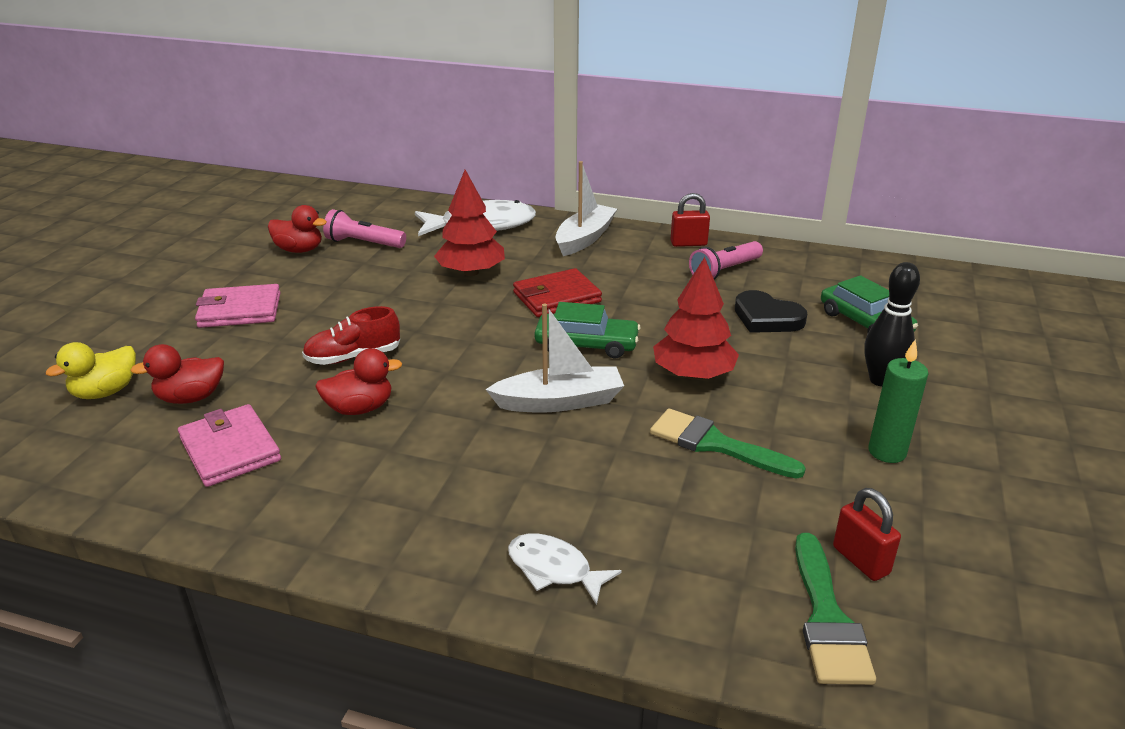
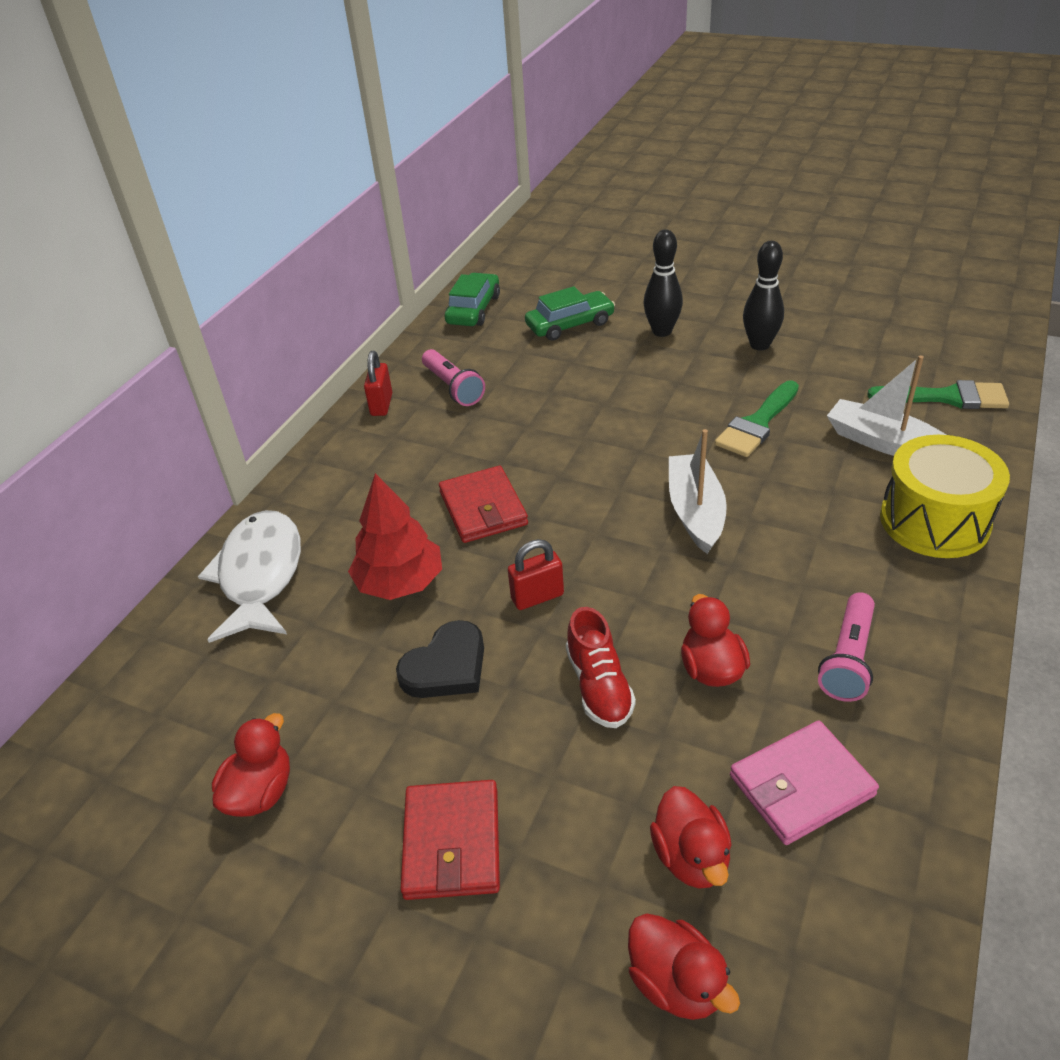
camera: 80 degrees left, 10 degrees up
yellow duck [46,342,136,399] -> red duck [628,914,740,1020]
pink wallet [195,284,281,328] -> red wallet [400,780,500,900]
pink flashlight [323,209,406,248] -> pink flashlight moved to [818,592,875,702]
white fish [508,534,622,605] -> yellow drum [880,435,1010,558]
green car [534,302,641,359] -> green car moved to [445,273,500,326]
white boat [555,161,617,256] -> white boat moved to [827,355,946,456]
red tree [653,257,739,380] -> none
black heart [735,290,807,333] -> black heart moved to [396,620,484,698]
red padlock [833,488,901,581] -> red padlock moved to [508,539,564,610]
green candle [868,340,929,463] -> black bowling pin [743,241,784,350]

